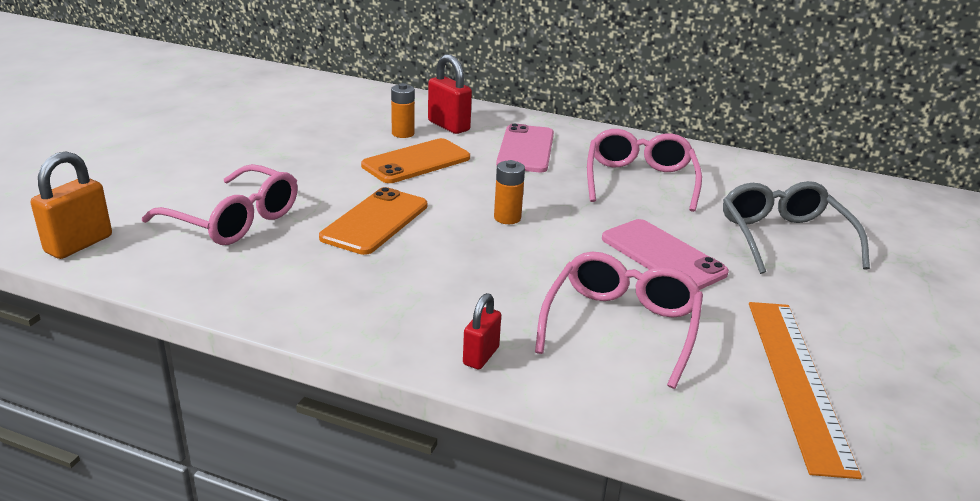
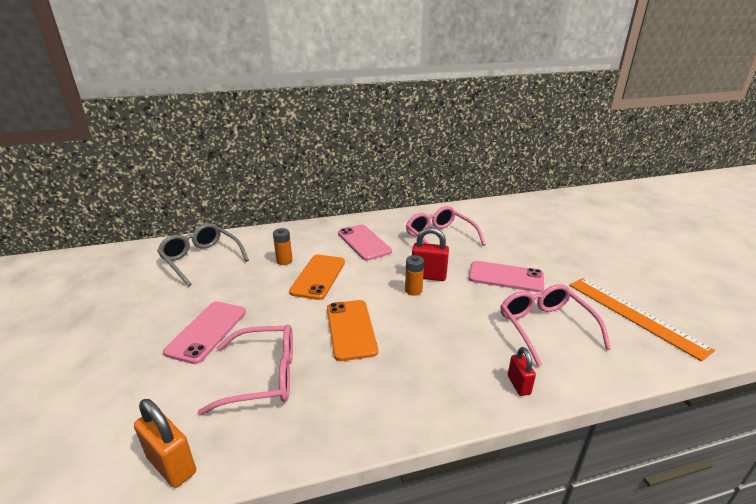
camera: 35 degrees left, 0 degrees up
orange padlock [31,151,112,259] -> orange padlock turned 45 degrees counterclockwise [134,399,196,488]
red padlock [428,54,472,134] -> red padlock moved to [412,227,449,281]
grey glasses [723,181,870,274] -> grey glasses moved to [157,223,249,286]
none -> pink phone [163,301,246,364]

